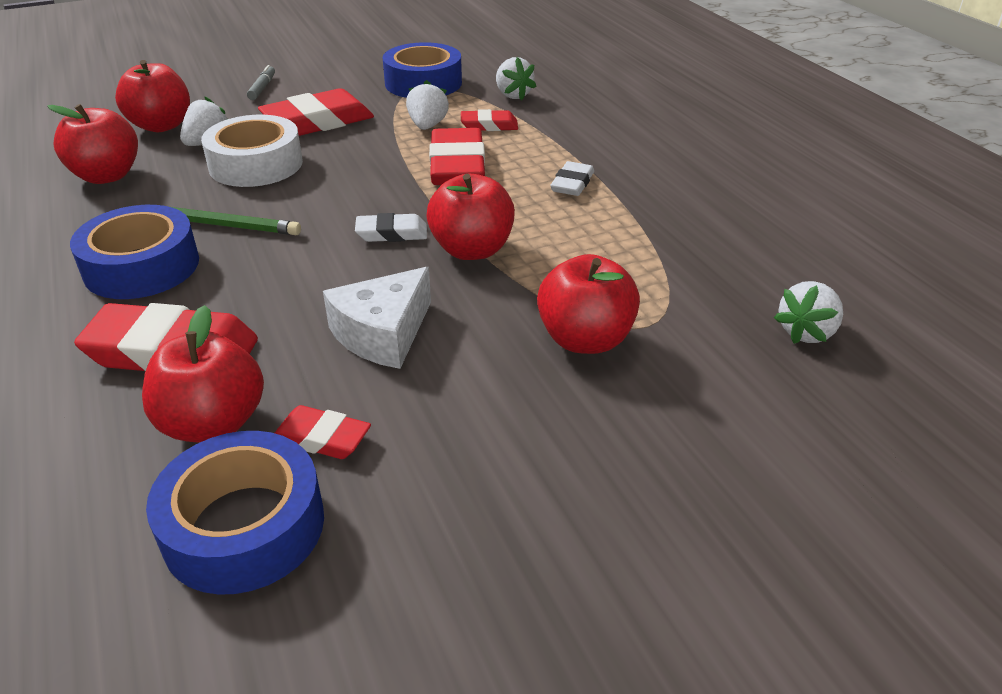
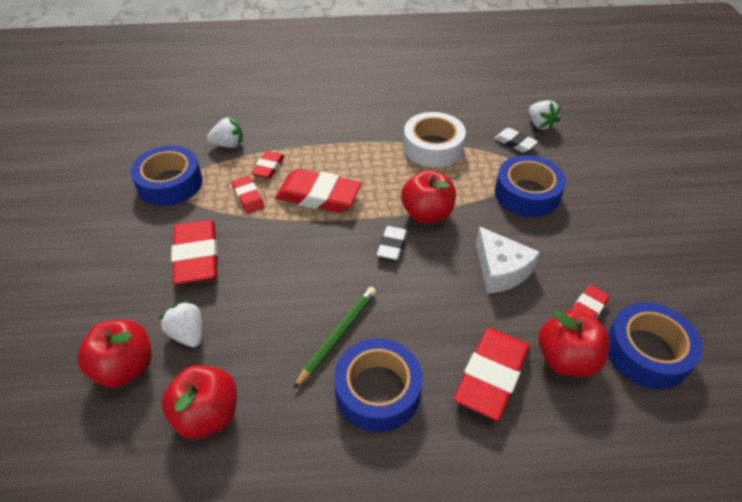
camera: 70 degrees left, 10 degrees up
white tape [201,115,303,187] -> white tape moved to [403,112,466,167]
grey marker [247,65,275,100] -> none
white strawberry [406,80,449,130] -> red eraser [232,176,264,214]
red apple [537,254,640,354] -> blue tape [495,155,566,217]
white eraser [550,161,594,196] -> white eraser moved to [494,128,538,153]

